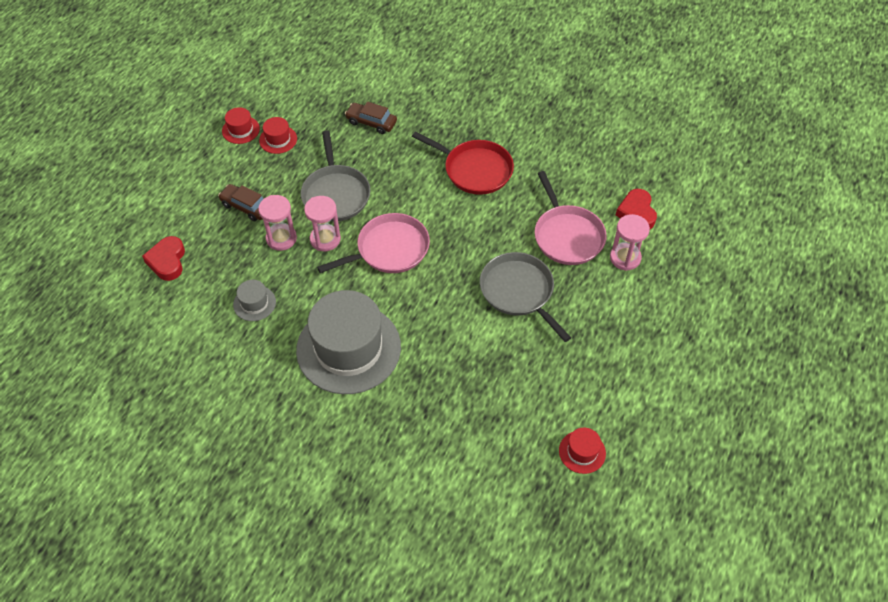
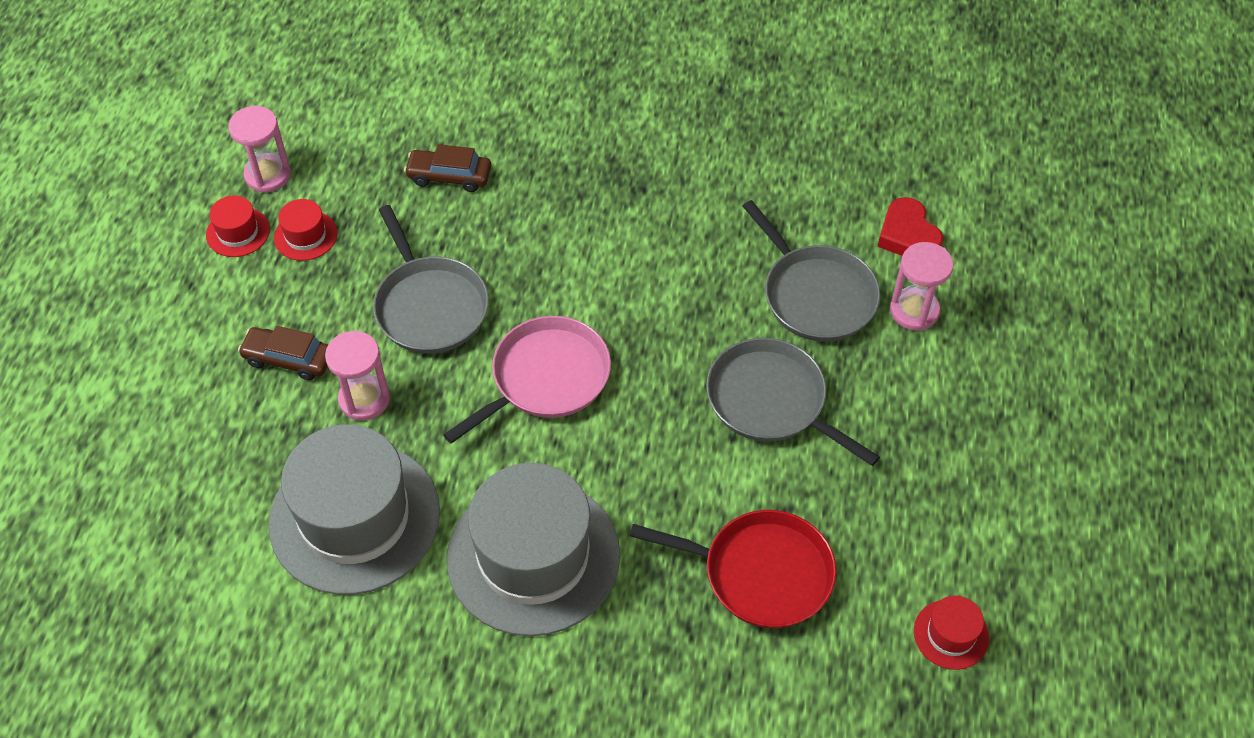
camera: 15 degrees left, 0 degrees up
red heart [142,236,185,281] -> none
grey hat [233,280,276,321] -> grey hat [268,424,440,595], size x2.38
pink hourglass [304,196,341,251] -> pink hourglass moved to [228,106,291,193]
red pan [412,131,514,195] -> red pan moved to [630,510,836,628]
pink pan [535,171,607,265] -> grey pan [743,200,880,342]

